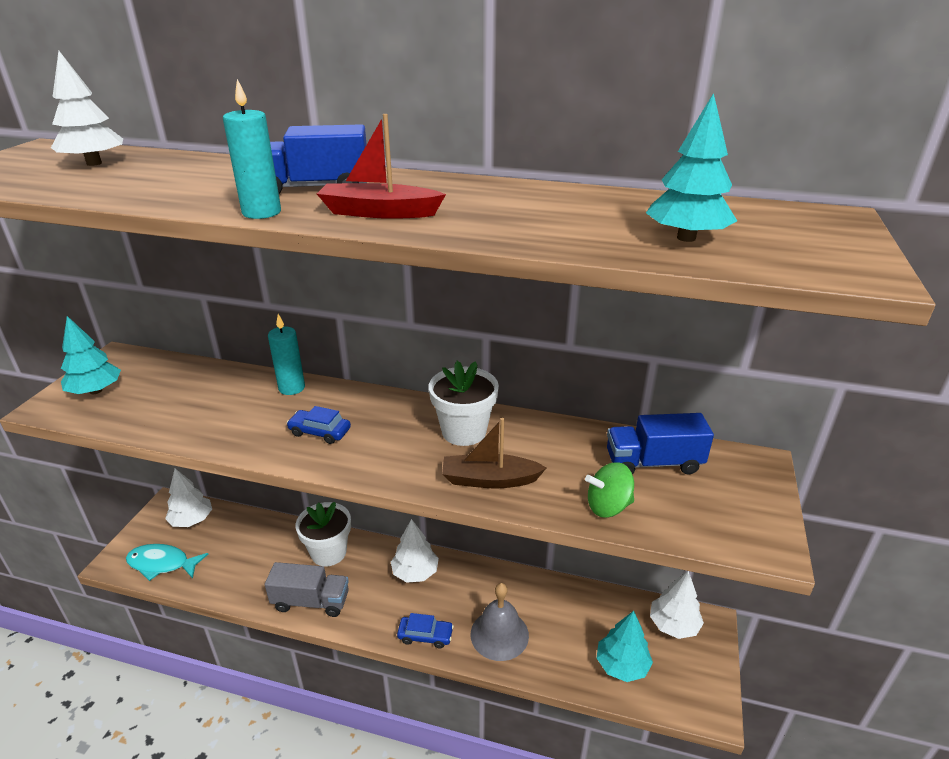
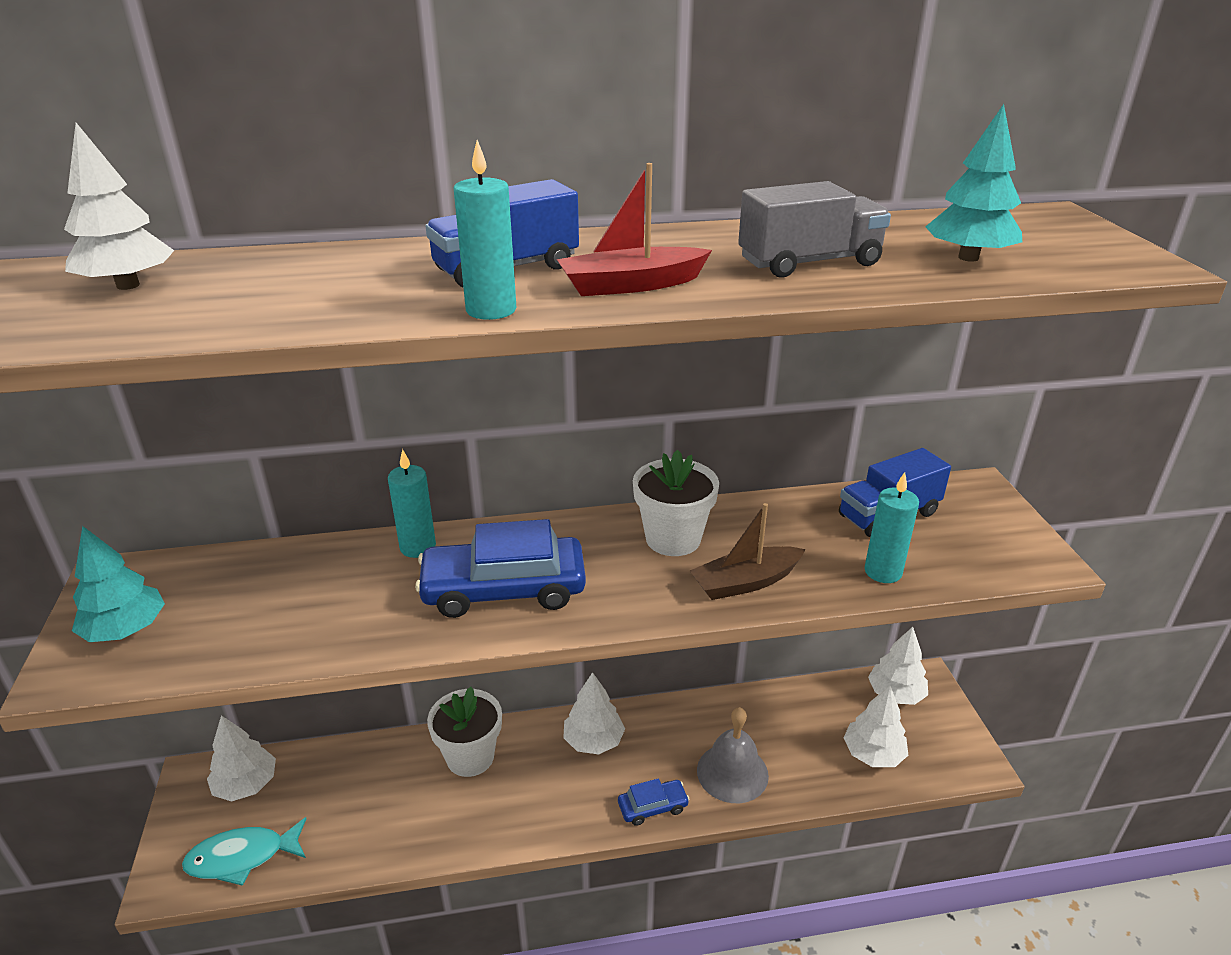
camera: 25 degrees left, 0 degrees up
grey truck [265,562,349,617] -> grey truck moved to [738,181,891,278]
blue car [287,406,351,444] -> blue car [415,519,586,618], size x2.01
green spinning top [585,462,634,518] -> turquoise candle [865,472,919,583]
turquoise tree [597,611,653,682] -> white tree [844,686,908,767]

